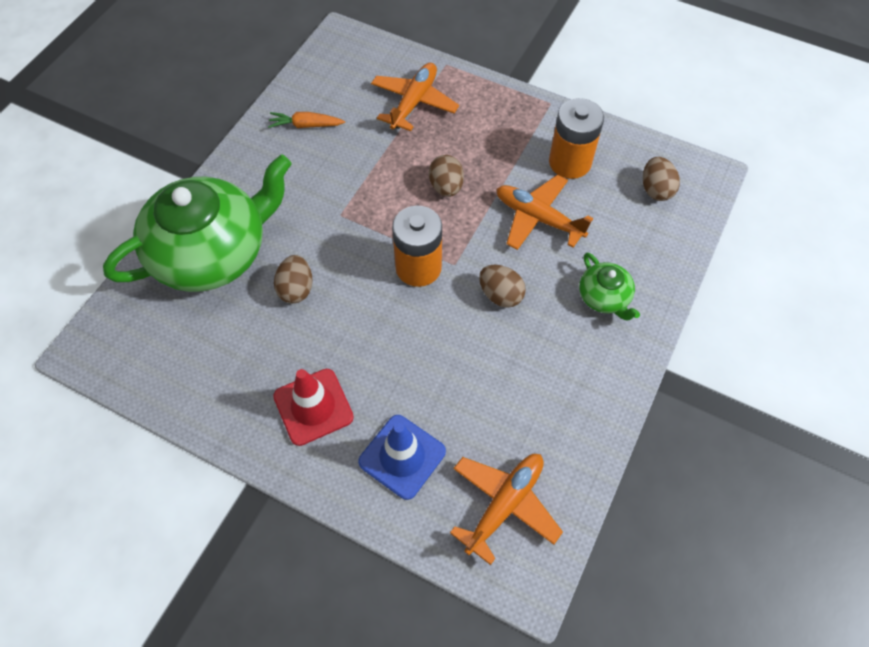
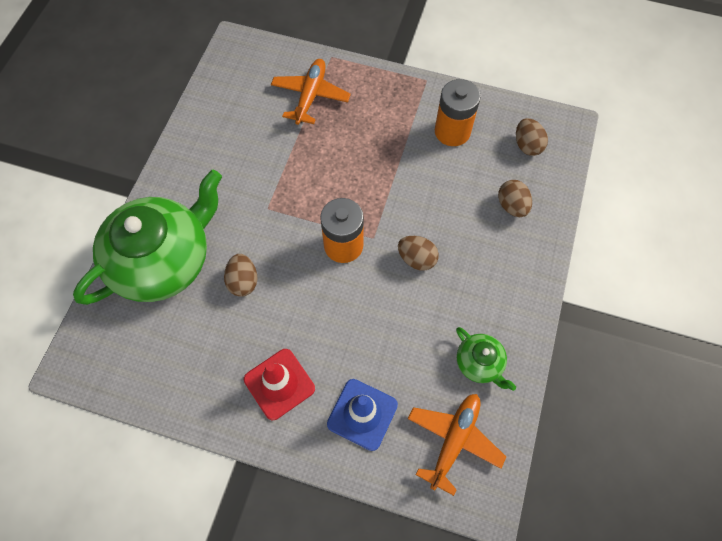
camera: 10 degrees left, 5 degrees up
orange carrot [268,112,345,128] -> none
brown egg [429,155,464,197] -> brown egg moved to [498,180,532,217]
orange plane [497,175,593,250] -> none
green teapot [579,253,640,320] -> green teapot moved to [456,327,516,391]

